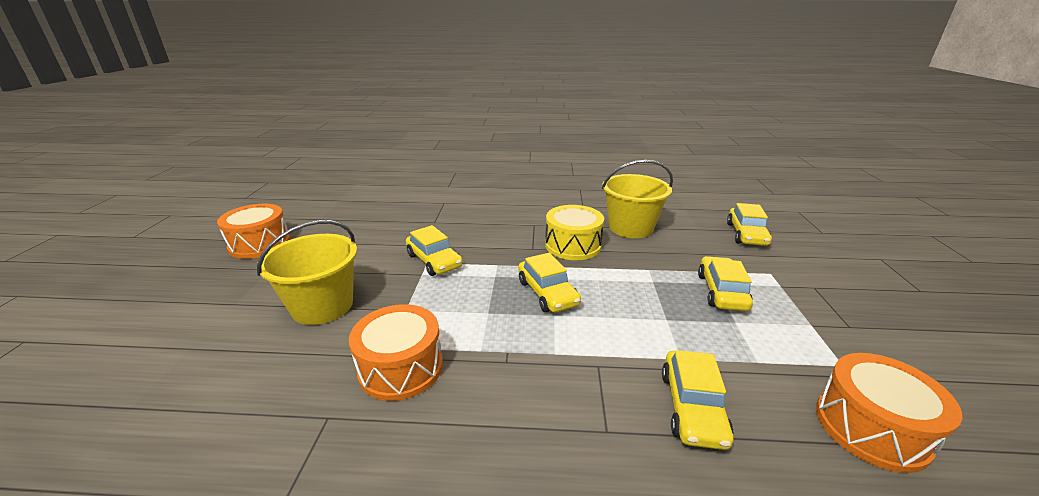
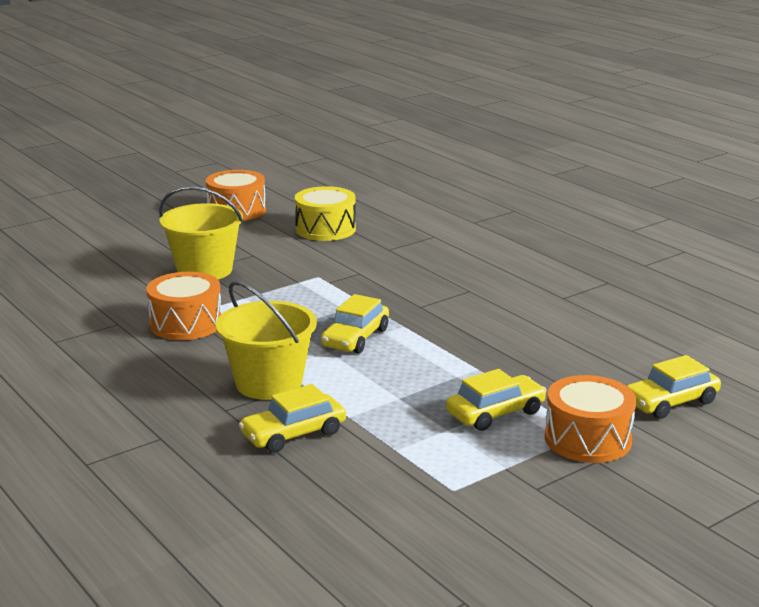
camera: 50 degrees right, 5 degrees down
yellow car [406,225,463,276] -> none
yellow drum [545,205,604,260] -> yellow drum moved to [295,186,356,241]
yellow bucket [602,160,673,238] -> yellow bucket moved to [216,281,317,400]
orange drum [816,353,963,473] -> orange drum moved to [545,375,636,463]

